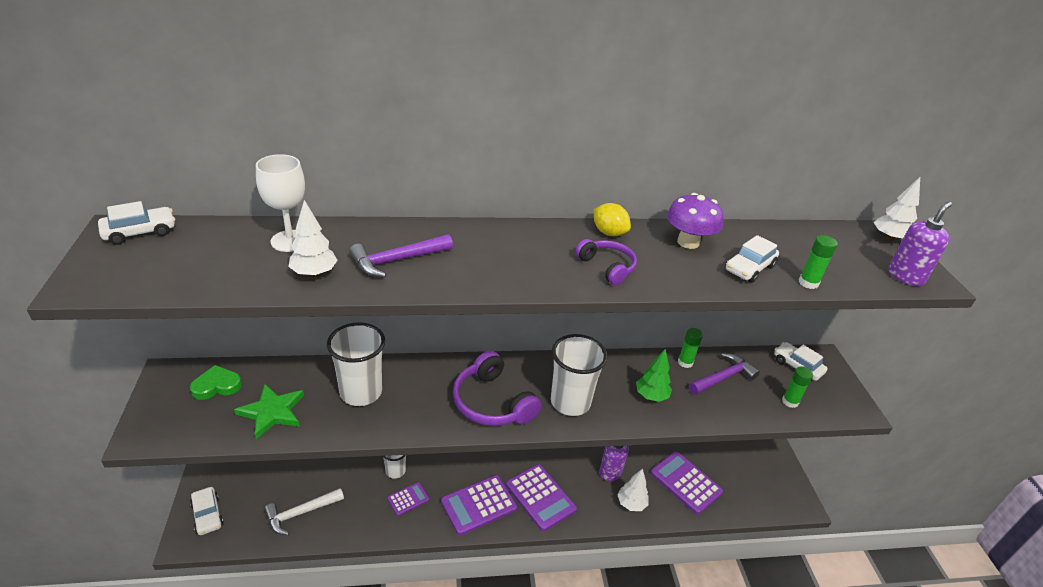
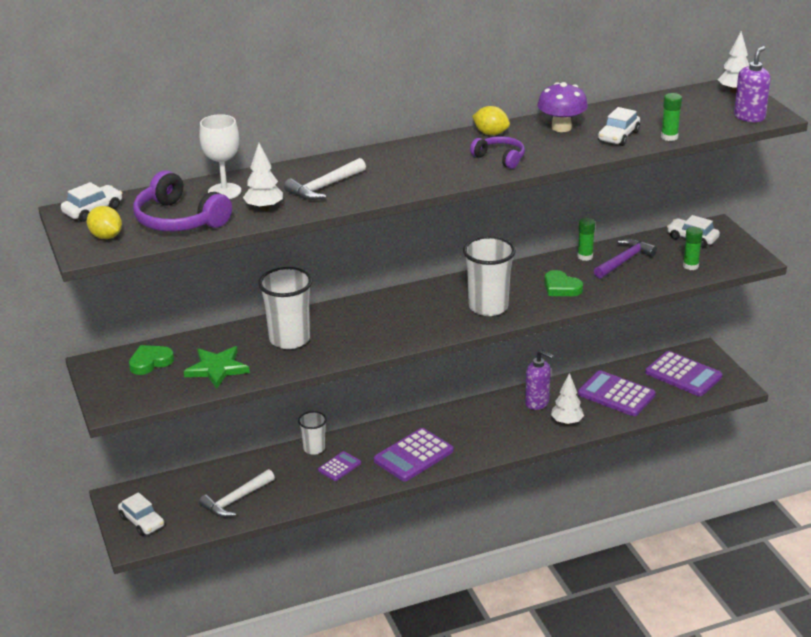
camera: 10 degrees left, 5 degrees down
purple hammer [349,234,453,277] -> white hammer [284,158,366,200]
purple headphones [453,351,542,426] -> purple headphones moved to [133,171,232,231]
purple calculator [506,464,577,531] -> purple calculator moved to [645,351,722,396]
green tree [636,349,672,402] -> green heart [544,270,583,296]
none -> yellow lemon [87,206,122,239]

